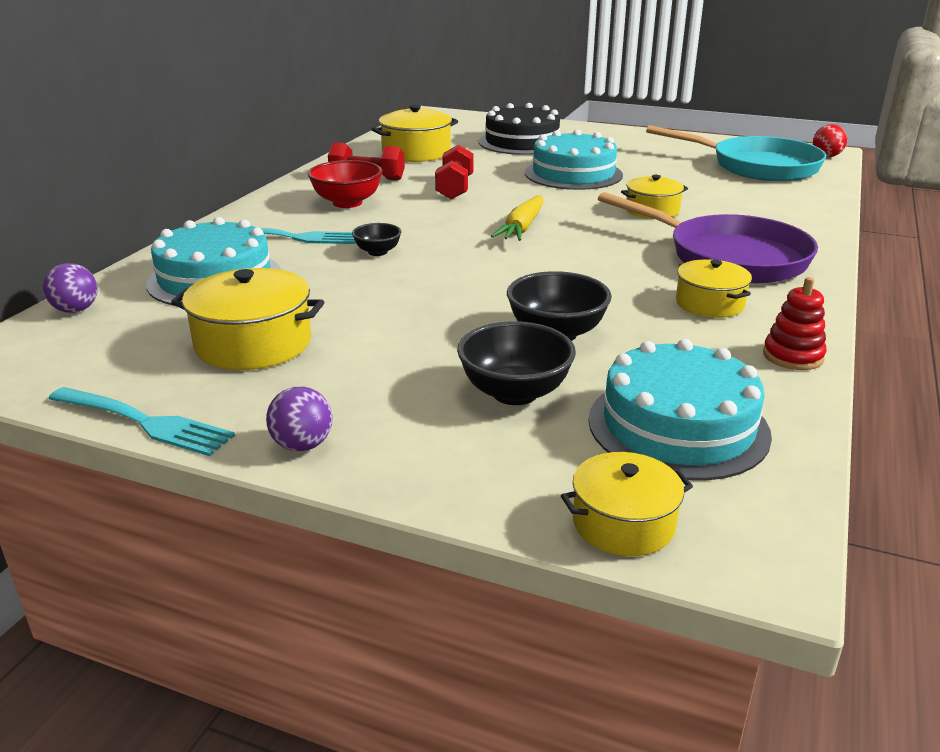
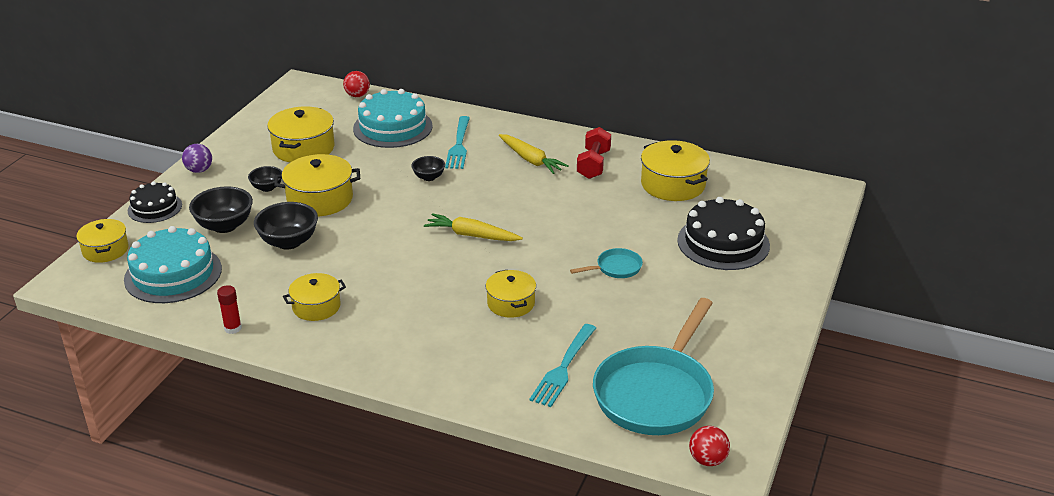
camera: 90 degrees right, 5 degrees up
purple ball [43,263,97,313] -> red ball [343,71,370,97]
turquoise fork [48,387,235,456] -> turquoise fork moved to [529,324,596,407]
red bowl [308,160,383,208] -> yellow carrot [499,134,569,174]
red dumbbell [435,145,474,200] -> none
turquoise cake [525,129,623,190] -> turquoise pan [570,248,643,278]
purple pan [598,192,818,283] -> none
red stacking toy [763,277,827,370] -> red glue stick [217,285,242,334]
none -> black cake [128,182,182,223]
none -> black bowl [248,166,282,192]
none -> yellow pot [274,154,360,216]

